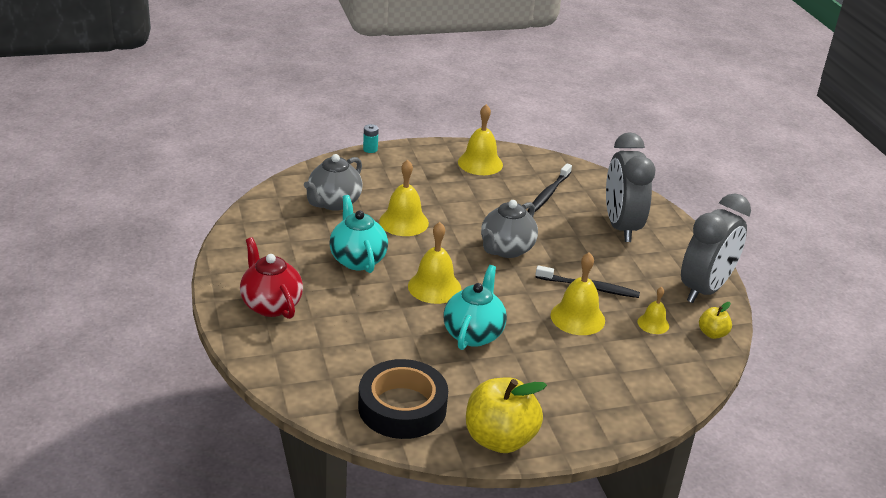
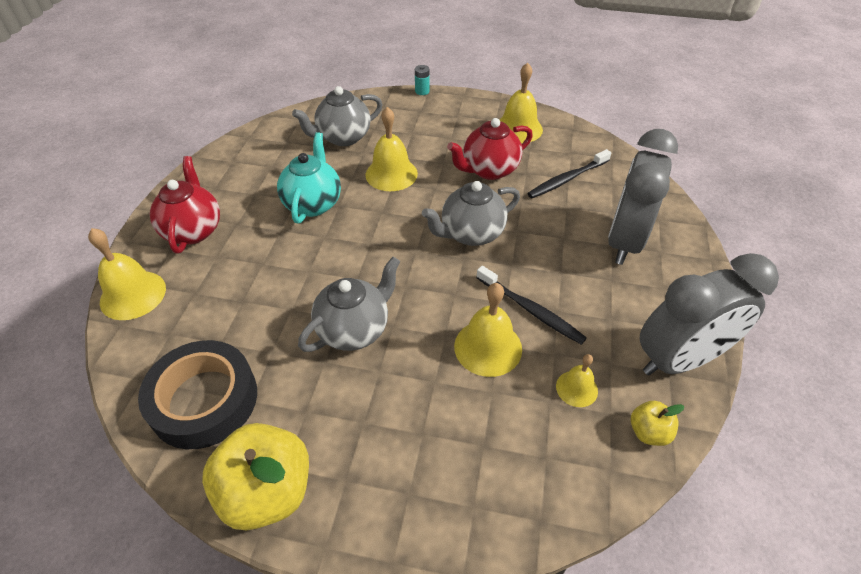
camera: 30 degrees right, 15 degrees up
yellow bell [408,222,461,304] -> yellow bell moved to [88,228,166,320]
turquoise teapot [443,265,507,350] -> grey teapot [298,257,400,352]
none -> red teapot [447,118,533,180]

